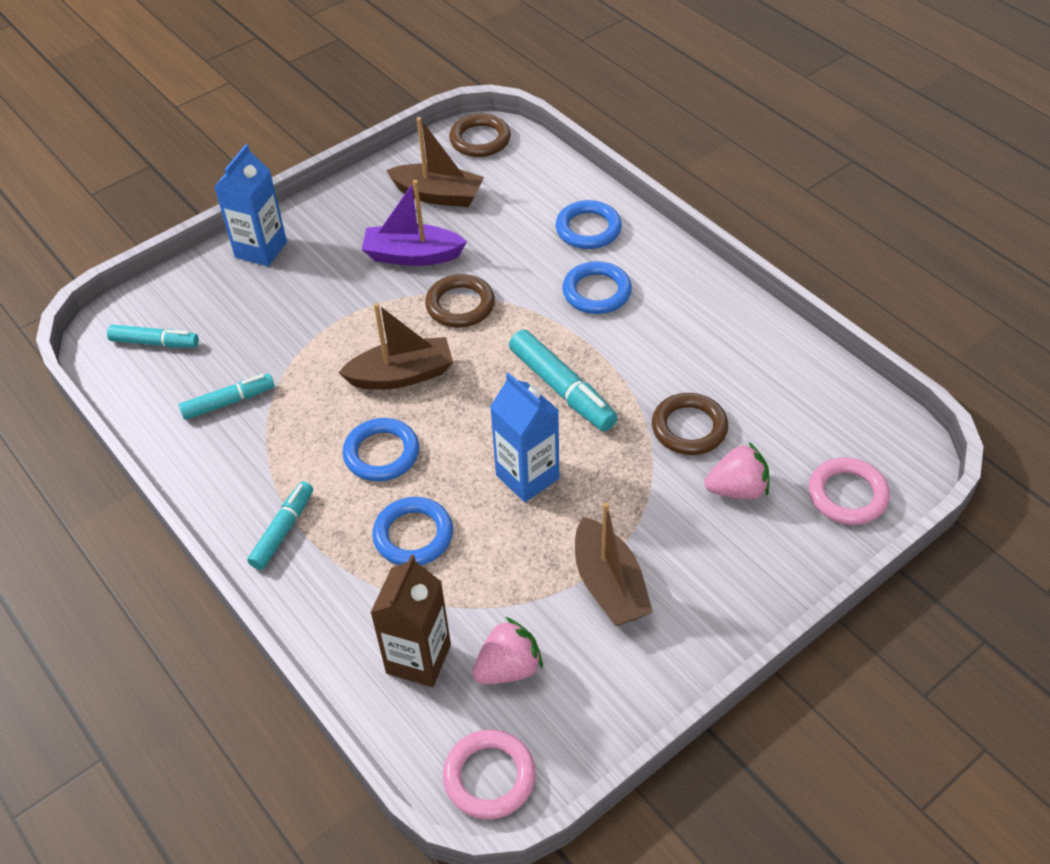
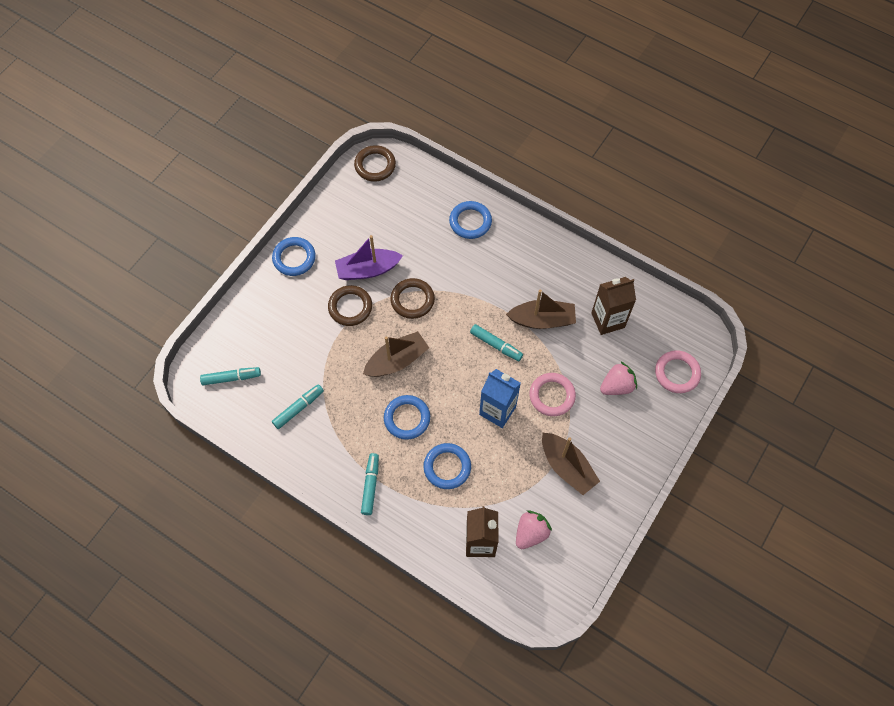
camera: 20 degrees left, 15 degrees up
blue carton [214,144,287,266] -> none
brown boat [386,117,484,207] -> brown boat moved to [506,290,576,329]
pink ring [443,729,536,819] -> pink ring moved to [529,373,576,416]
turquoise marker [509,330,618,431] -> turquoise marker [470,324,523,361], size x0.66
blue ring [562,261,632,314] -> blue ring moved to [272,237,316,276]
brown ring [652,393,728,455] -> brown ring moved to [328,285,372,326]
none -> brown carton [591,277,636,335]

